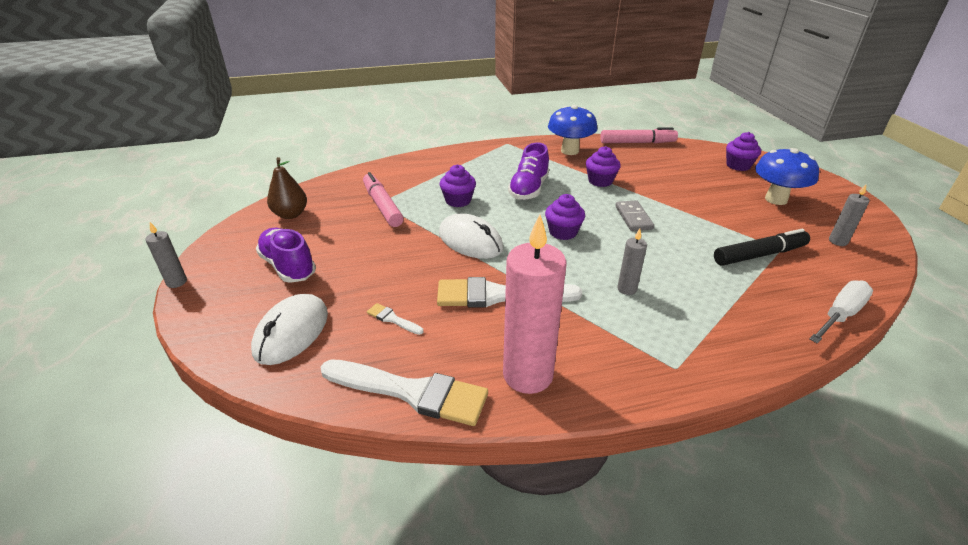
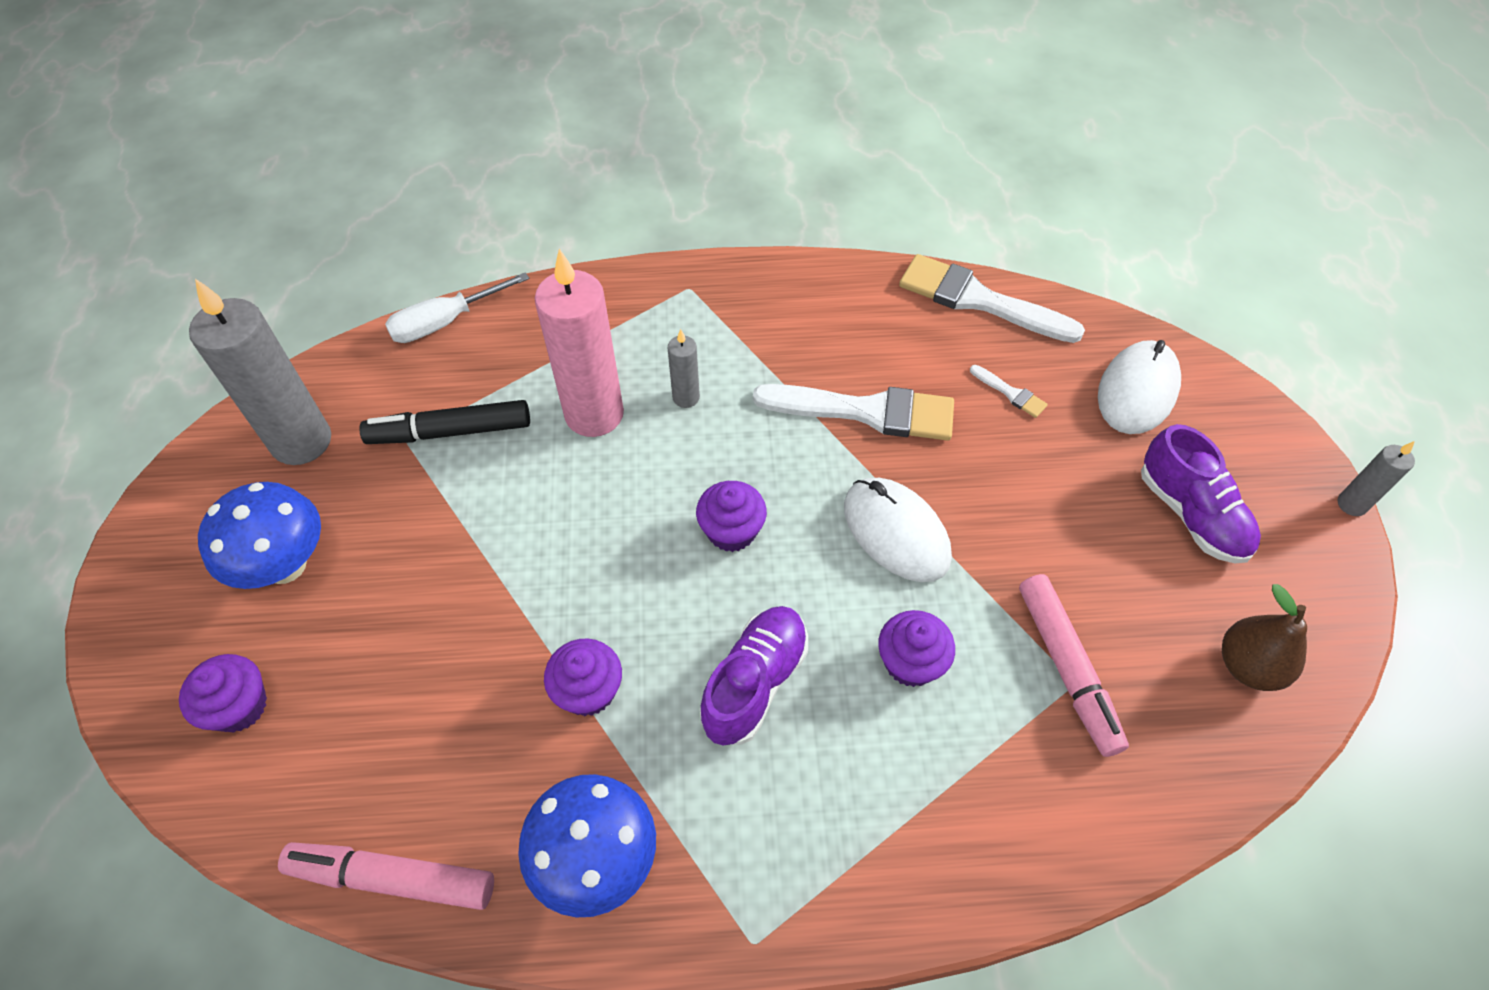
camera: 170 degrees left, 20 degrees up
pink candle [503,214,566,394] -> pink candle moved to [535,249,624,437]
grey domino [615,200,654,231] -> none
grey candle [829,184,869,246] -> grey candle [189,279,331,465], size x2.15

